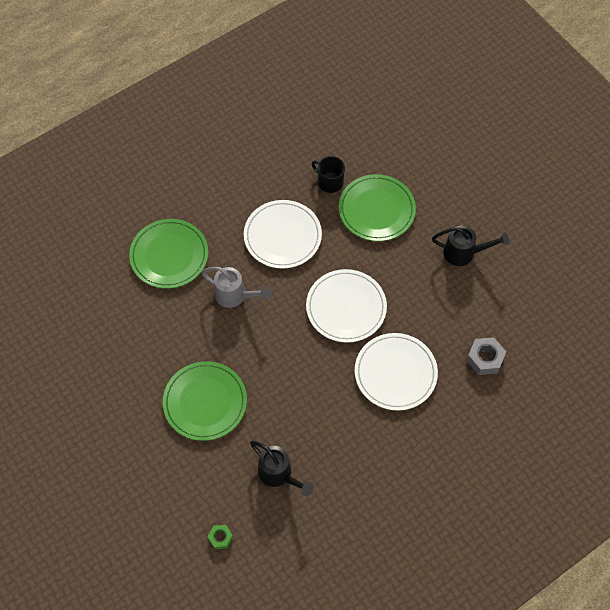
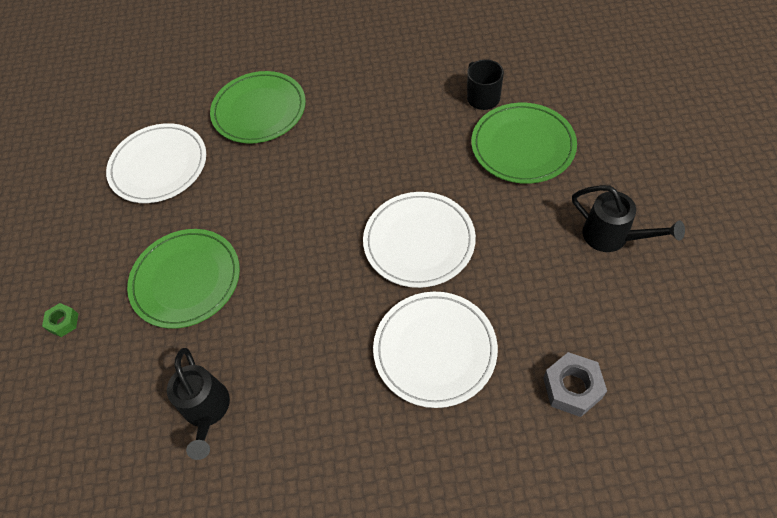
camera: 35 degrees right, 5 degrees down
grey watering can [201,267,271,308] -> none
green nut [208,525,233,549] -> green nut moved to [42,303,78,337]
white plate [244,200,322,269] -> white plate moved to [106,123,206,203]

